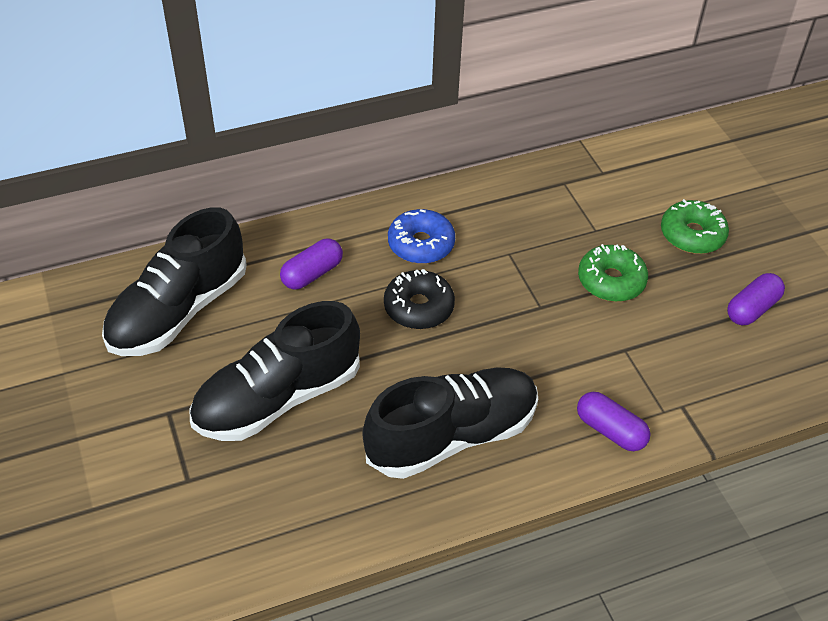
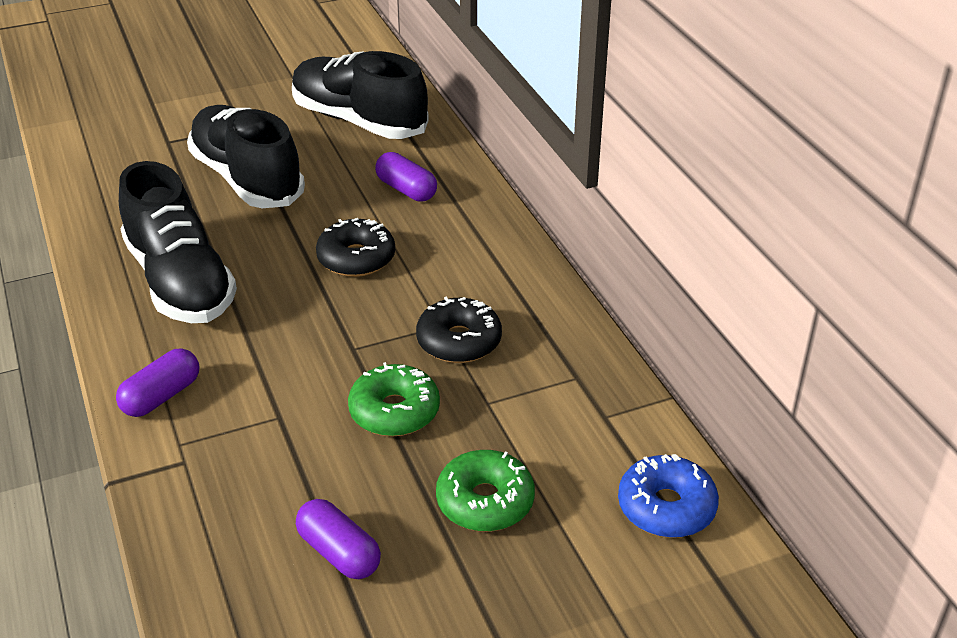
camera: 90 degrees right, 10 degrees down
blue donut [388,209,455,264] -> blue donut moved to [618,454,719,538]
none -> black donut [416,297,502,363]

